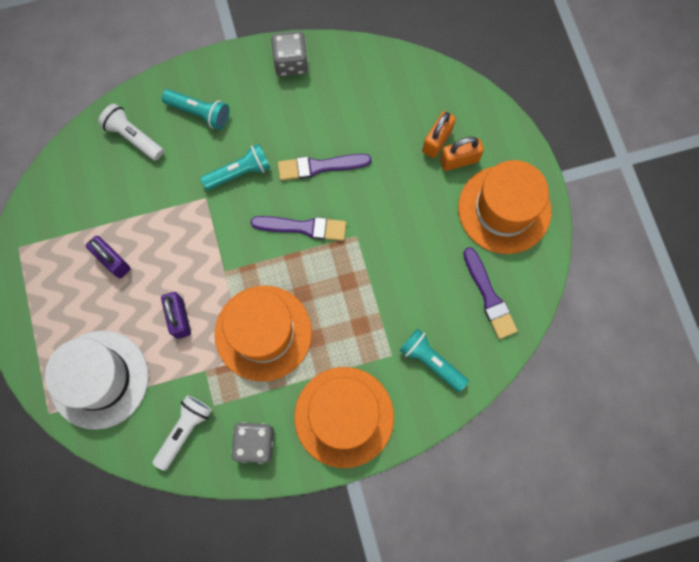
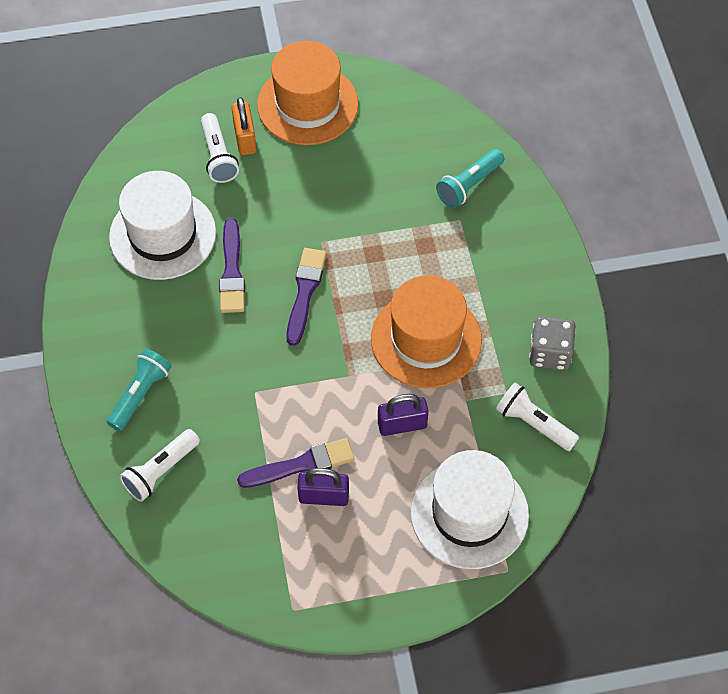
camera: 85 degrees left, 15 degrees down
purple padlock [86,236,131,278] -> purple padlock turned 45 degrees clockwise [297,468,349,506]
turquoise flashlight [200,144,270,190] -> none
grey dice [271,31,308,76] -> none
orange hat [294,367,394,468] -> none
orange padlock [422,111,456,158] -> white flashlight [201,113,239,183]
purple brush [463,247,518,339] -> purple brush moved to [237,438,355,488]
none -> white hat [109,171,216,280]

